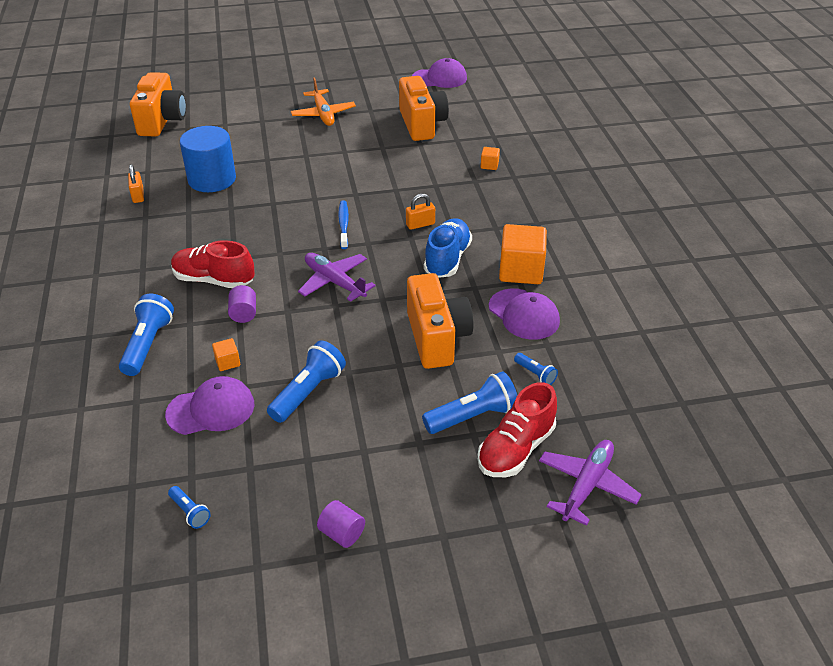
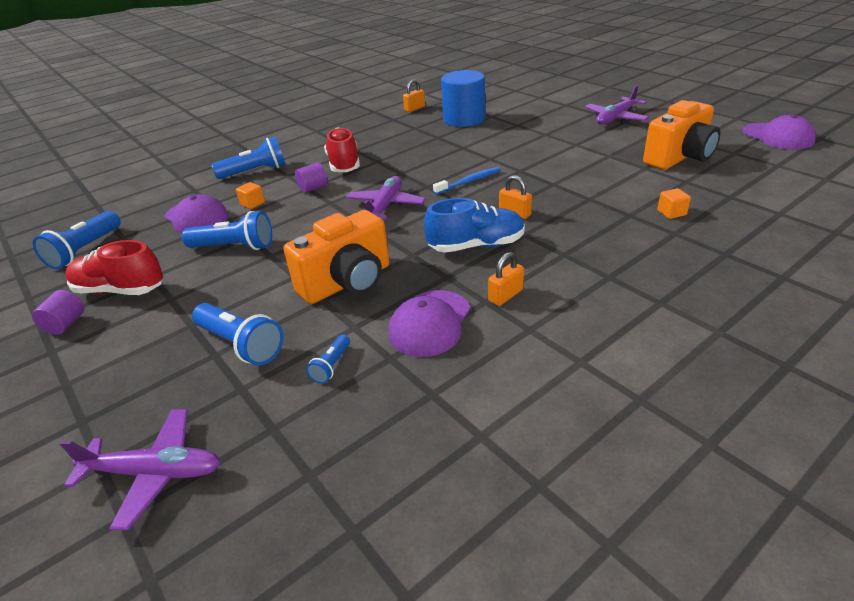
camera: 65 degrees right, 5 degrees down
orange camera [130,72,186,137] -> none
blue flashlight [168,486,211,529] -> blue flashlight [33,211,121,269], size x1.93
orange plane [291,78,356,126] -> purple plane [585,85,649,125]
red shoe [477,382,557,477] -> red shoe moved to [66,240,163,295]
orange cube [499,224,547,284] -> orange padlock [488,252,524,306]

